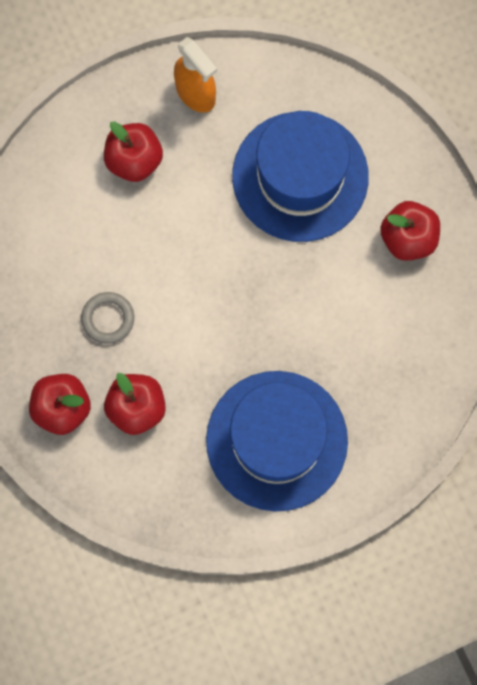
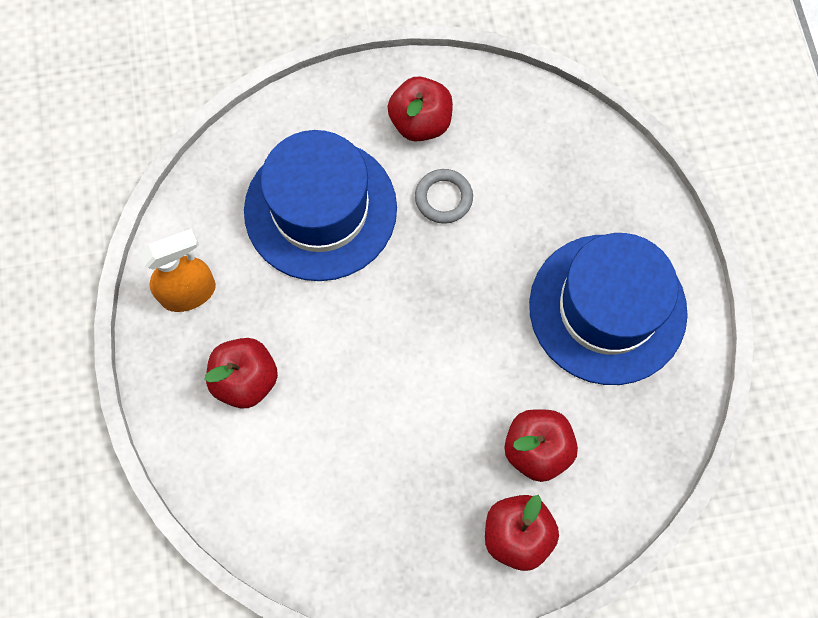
camera: 75 degrees left, 5 degrees down
grey ring [81,292,134,344] -> grey ring moved to [415,169,473,224]

